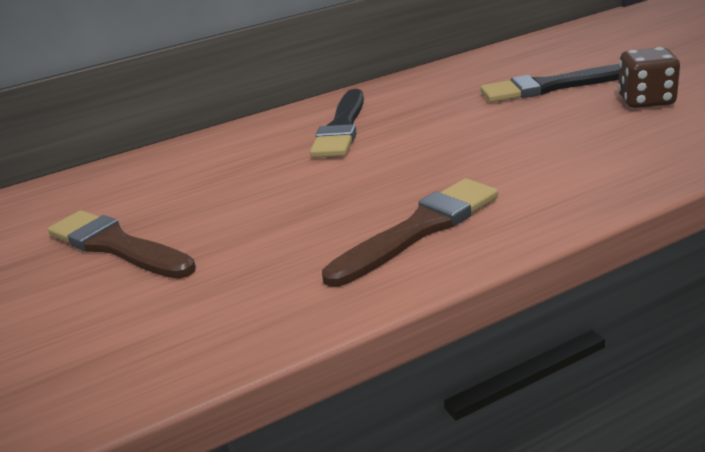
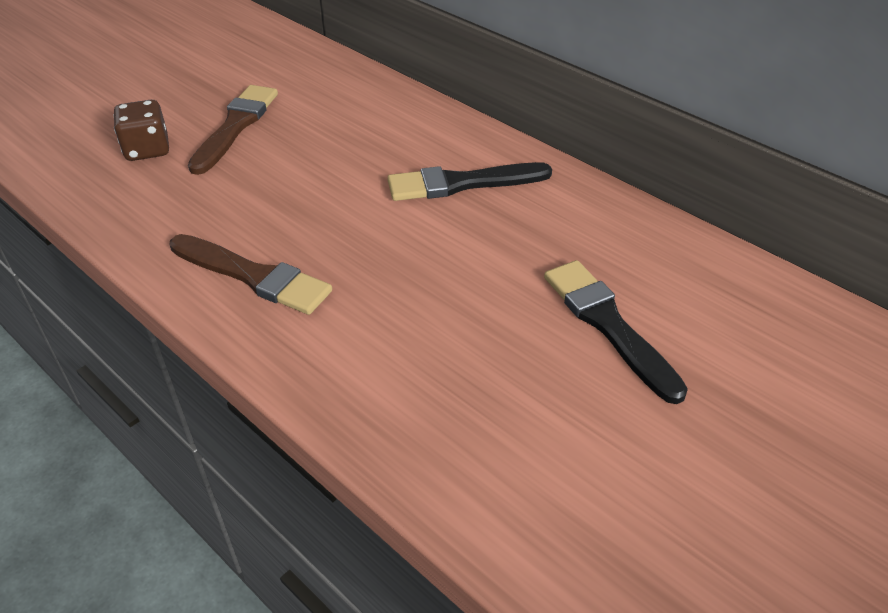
camera: 65 degrees right, 15 degrees up
brown dice [618,47,680,108] -> brown dice moved to [113,100,169,161]

